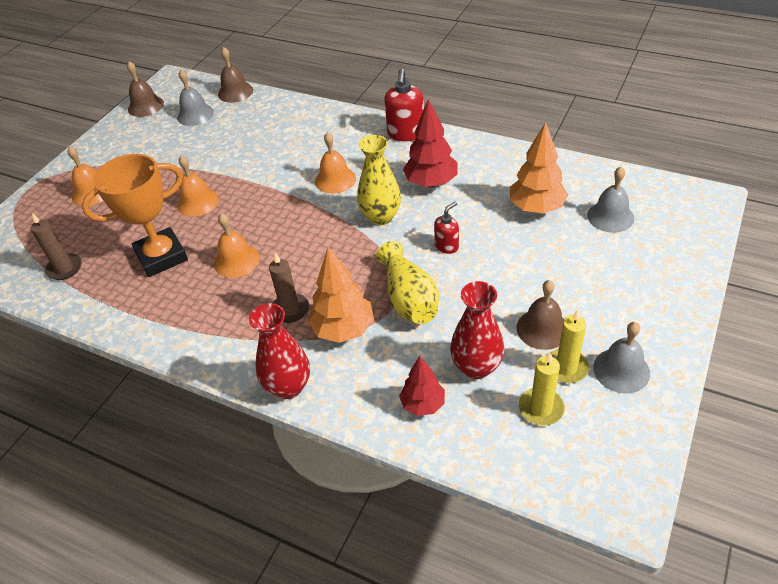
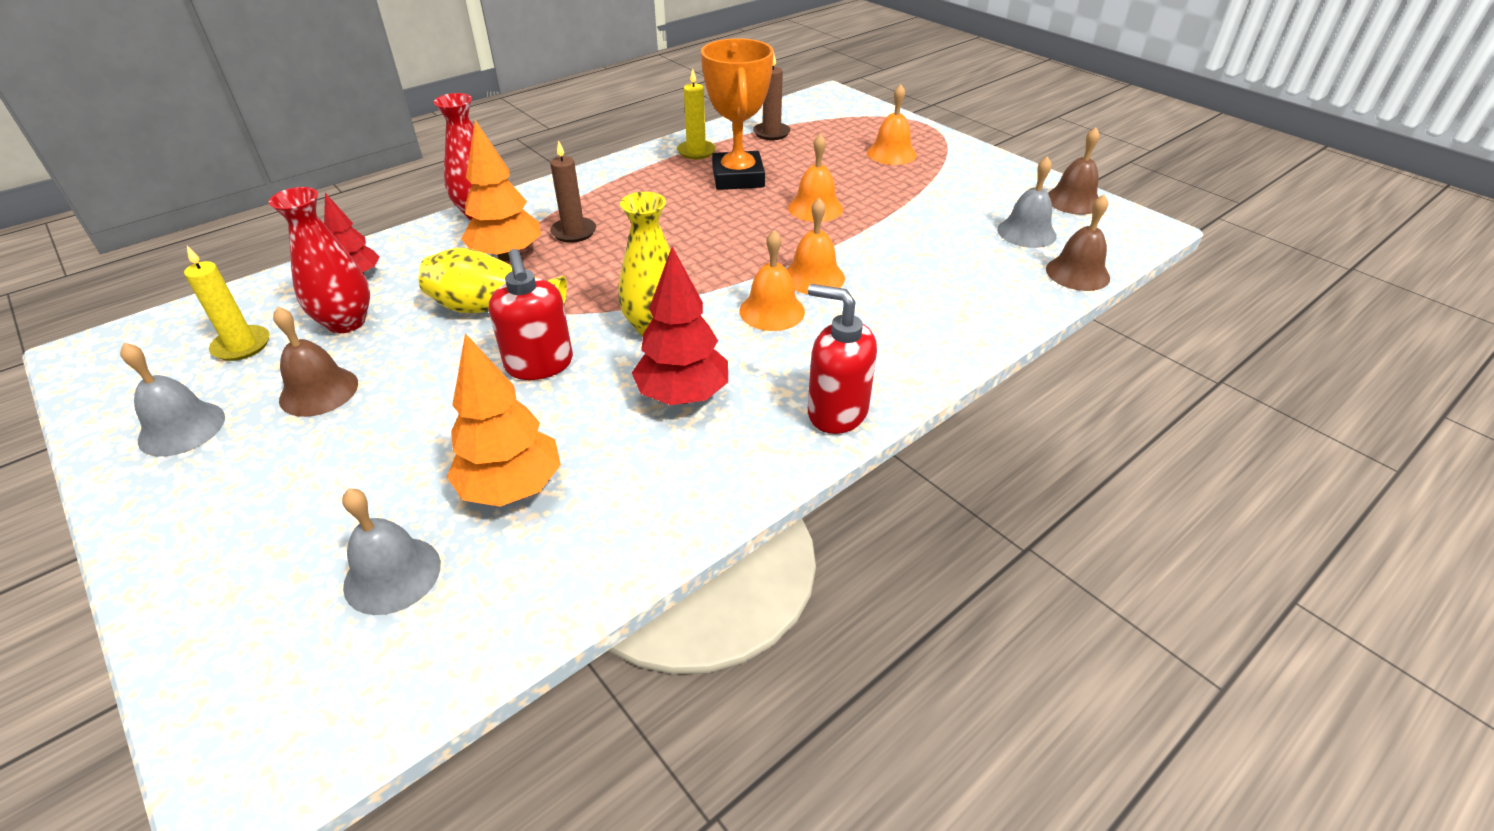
camera: 110 degrees right, 5 degrees down
orange bell [214,213,260,278] -> orange bell moved to [786,198,845,294]
red soap dispenser [434,202,459,254] -> red soap dispenser [489,249,573,380], size x1.70
yellow candle [551,309,589,383] -> yellow candle moved to [677,69,716,159]

